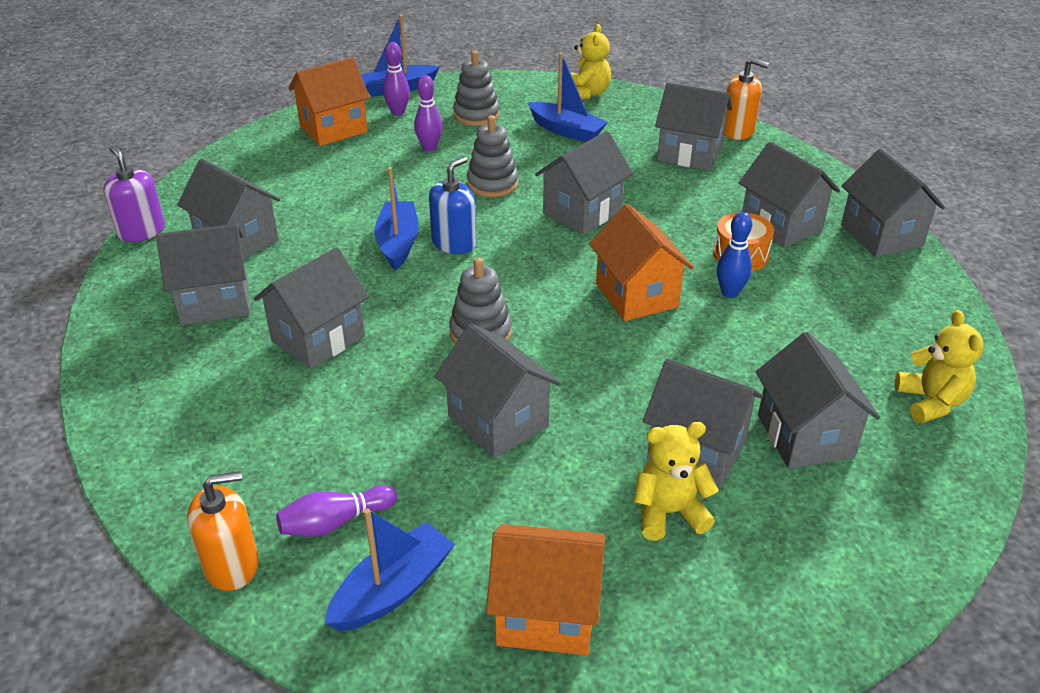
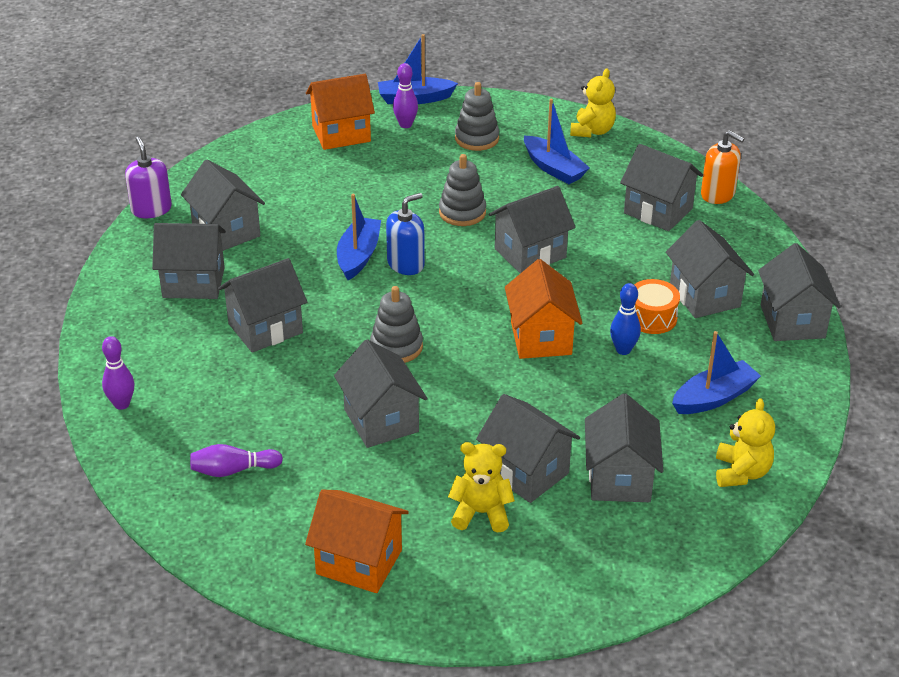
camera: 15 degrees right, 0 degrees up
orange soap dispenser [187,471,259,591] -> none
blue boat [325,508,455,631] -> blue boat moved to [672,331,761,414]
purple bowling pin [414,75,442,151] -> purple bowling pin moved to [102,336,134,410]

